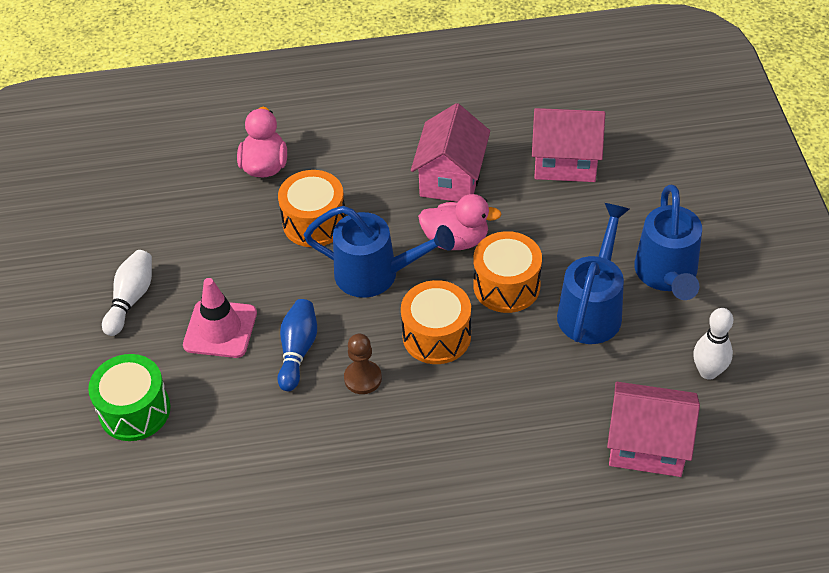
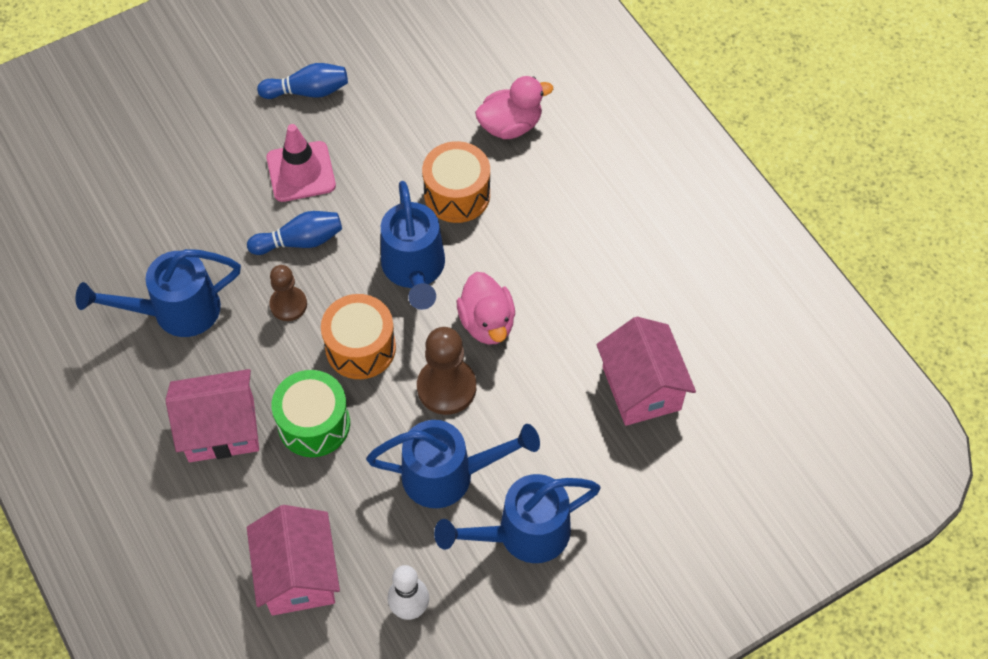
camera: 65 degrees right, 10 degrees up
green drum [88,354,171,441] -> green drum moved to [272,370,350,457]
white bowling pin [102,250,152,336] -> blue bowling pin [257,63,348,99]
pink house [411,103,490,202] -> pink house moved to [166,369,259,462]
orange drum [473,231,542,313] -> brown pawn [417,327,476,415]
none -> blue watering can [75,249,241,337]

